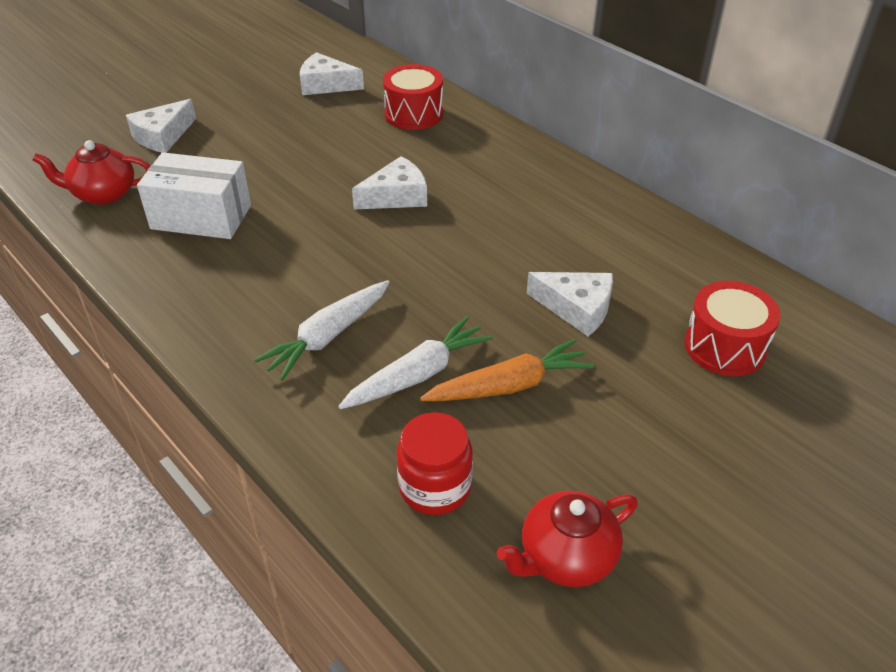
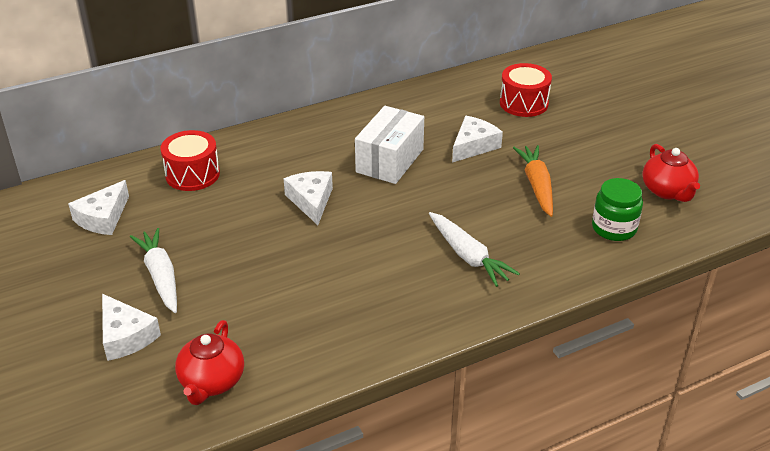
camera: 75 degrees left, 5 degrees down
white box [137,152,251,239] -> white box moved to [355,106,424,184]
white carrot [338,316,493,409] -> white carrot moved to [130,228,177,313]
red jar [397,412,473,515] -> green jar [592,178,643,241]

